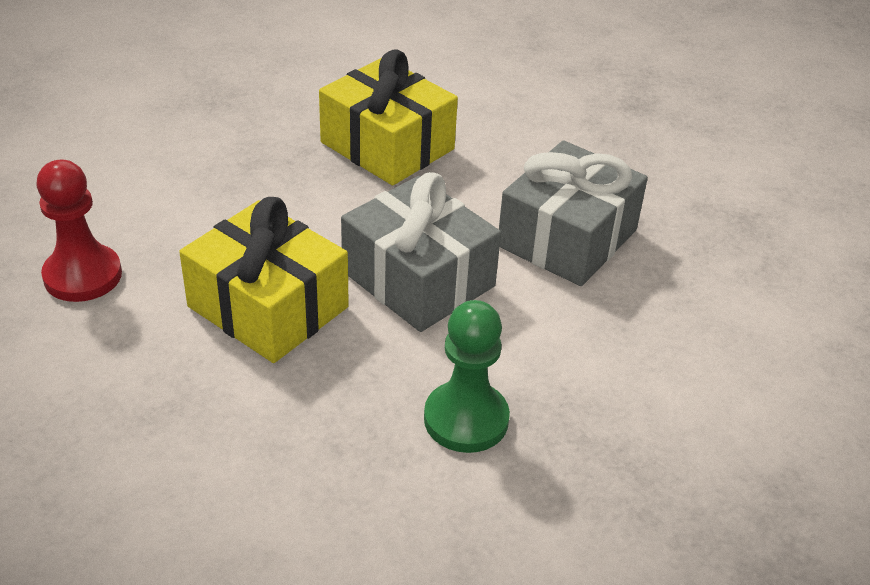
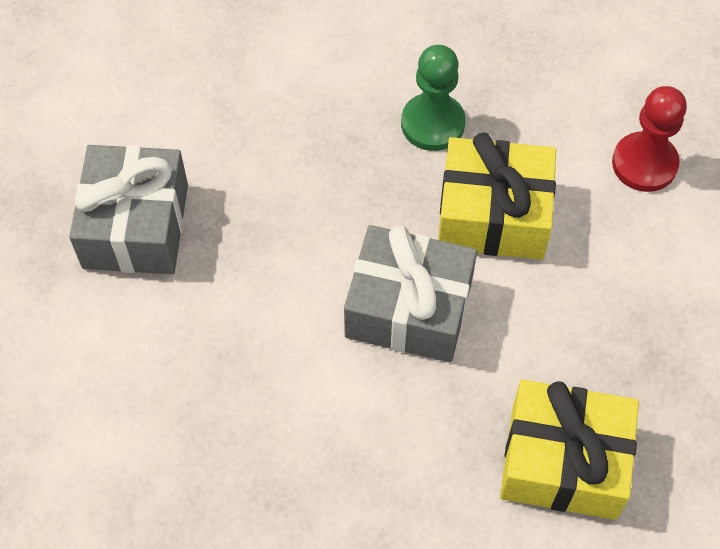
camera: 150 degrees right, 20 degrees up
green pawn [424,300,510,453] -> green pawn moved to [401,45,466,151]
grey gift [499,140,648,286] -> grey gift moved to [69,145,188,274]

